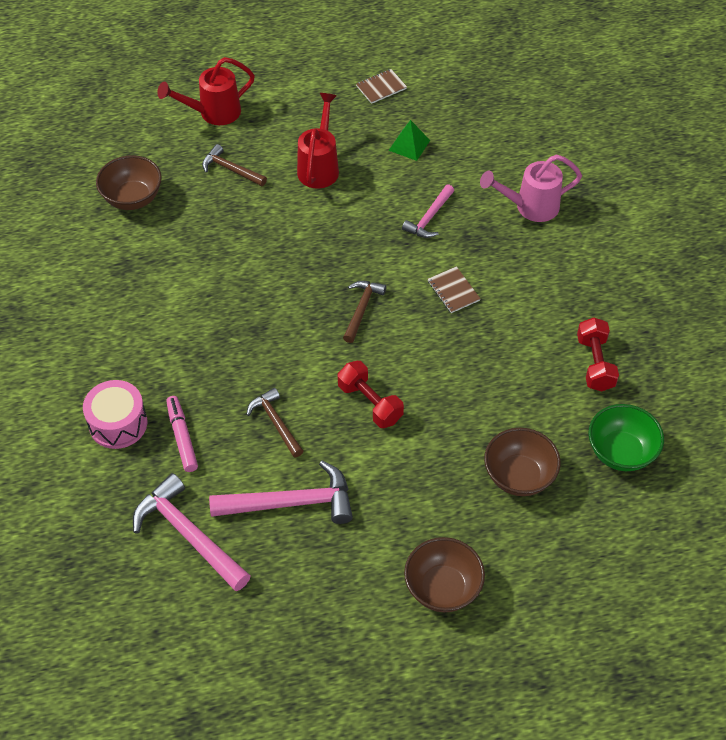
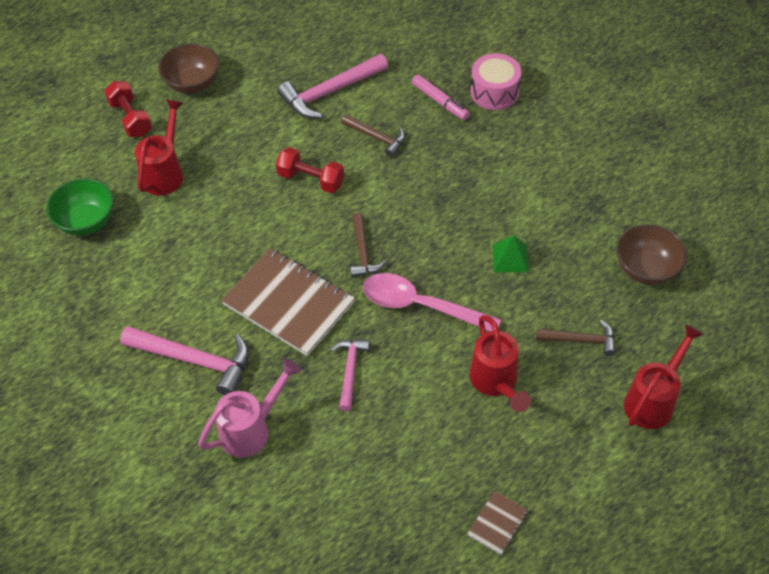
camera: 155 degrees right, 0 degrees up
pink hammer [133,473,251,591] -> pink hammer moved to [120,326,249,396]
green pyramid [388,120,430,161] -> green pyramid moved to [493,235,529,272]
brown notebook [428,266,481,313] -> brown notebook [221,248,355,356], size x2.26
brown bowl [484,428,561,496] -> red watering can [135,99,183,195]
red dumbbell [577,318,619,392] -> red dumbbell moved to [104,81,152,137]
none -> pink spoon [363,273,502,331]

